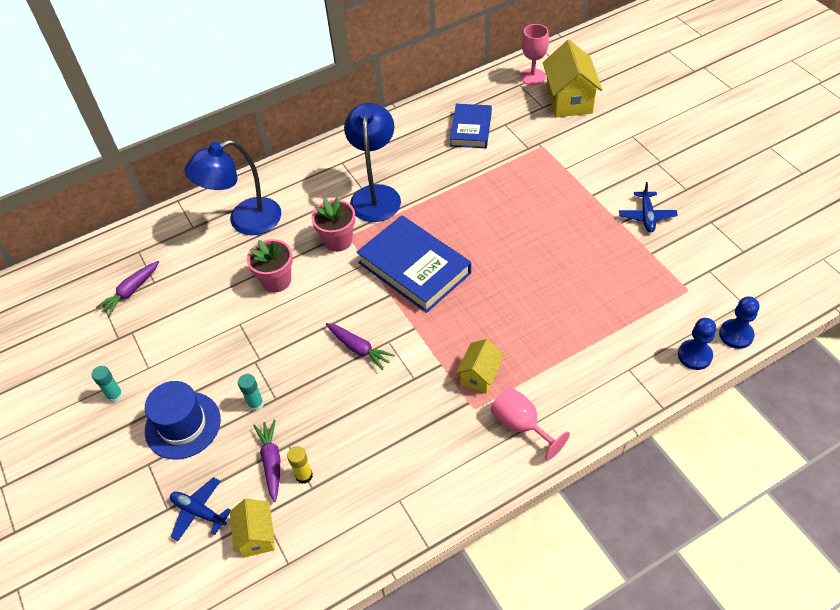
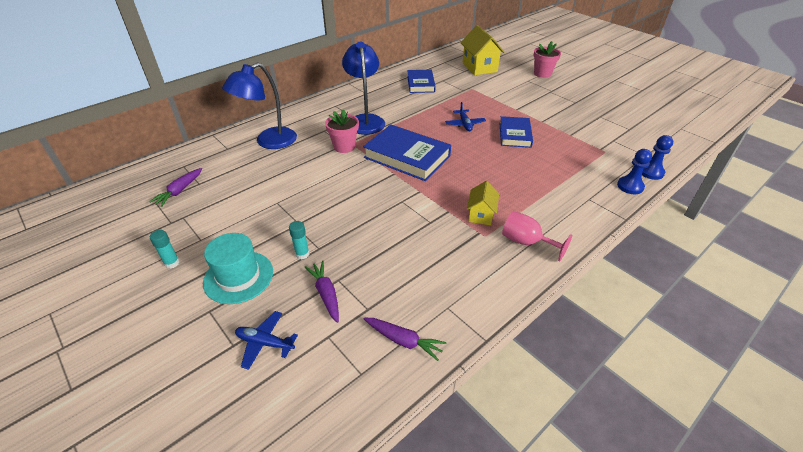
camera: 15 degrees left, 10 degrees down
blue hat [145,381,221,459] -> turquoise hat [203,233,273,304]
yellow house [230,498,275,558] -> none
pink flower pot [247,239,293,292] -> pink flower pot moved to [534,41,561,78]
yellow glue stick [287,446,313,484] -> none
purple carrot [326,323,395,370] -> purple carrot moved to [364,318,447,361]
pink goblet [520,24,549,85] -> none
blue plane [619,182,678,232] -> blue plane moved to [445,102,486,131]
none -> blue book [500,116,533,148]

